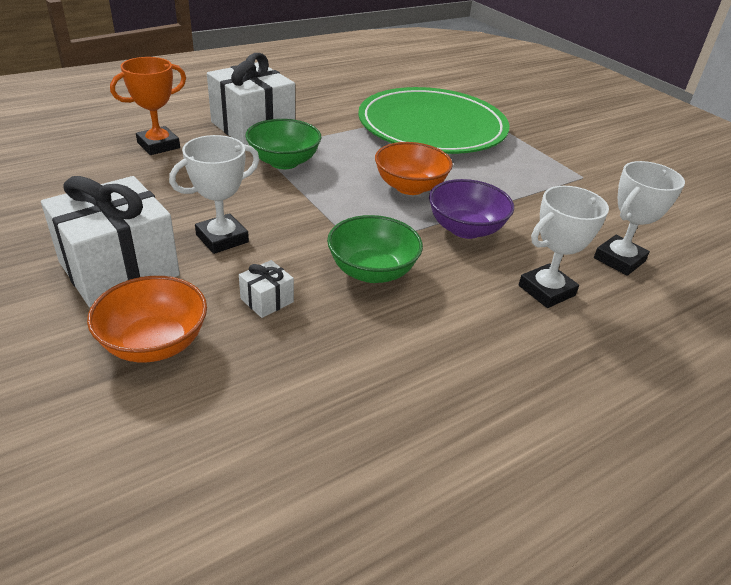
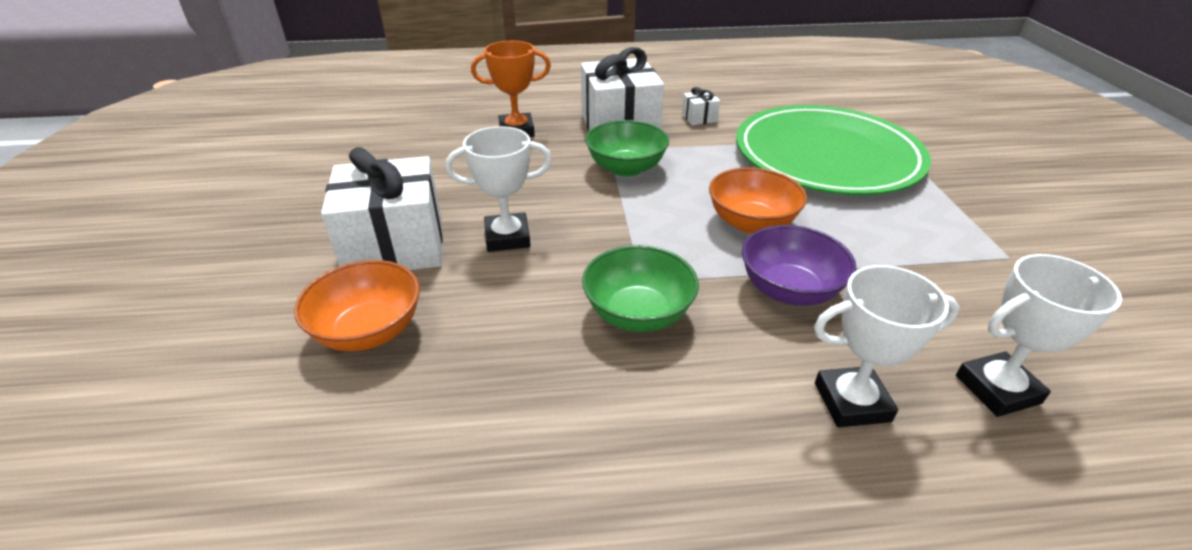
camera: 30 degrees right, 0 degrees up
white gift [239,260,294,318] -> white gift moved to [682,87,720,125]

